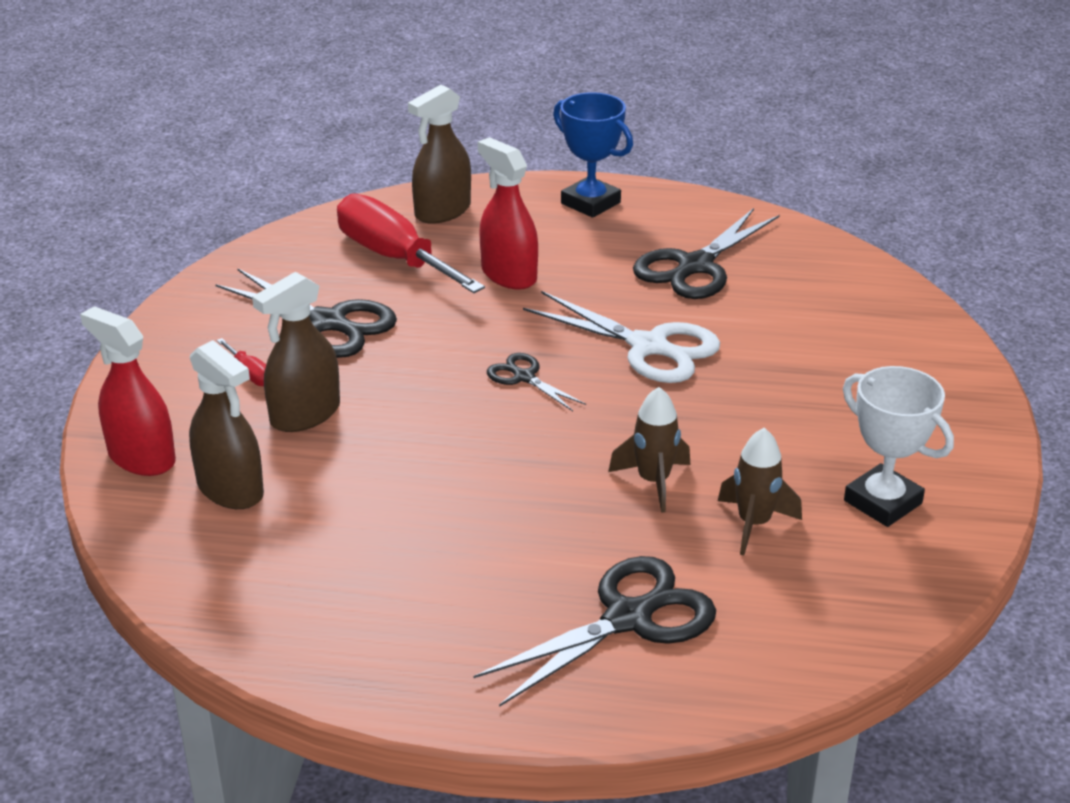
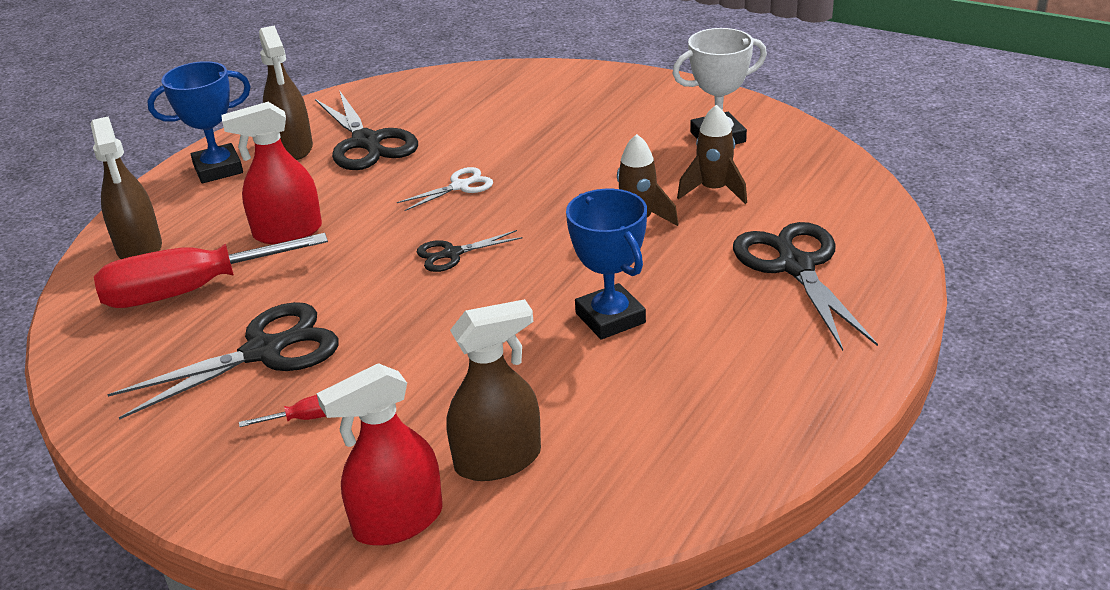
camera: 65 degrees left, 0 degrees up
brown spray bottle [252,272,340,432] -> brown spray bottle moved to [259,25,313,160]
white scissors [523,291,720,383] -> white scissors [397,167,493,211], size x0.53
none -> blue trophy [566,189,647,340]

